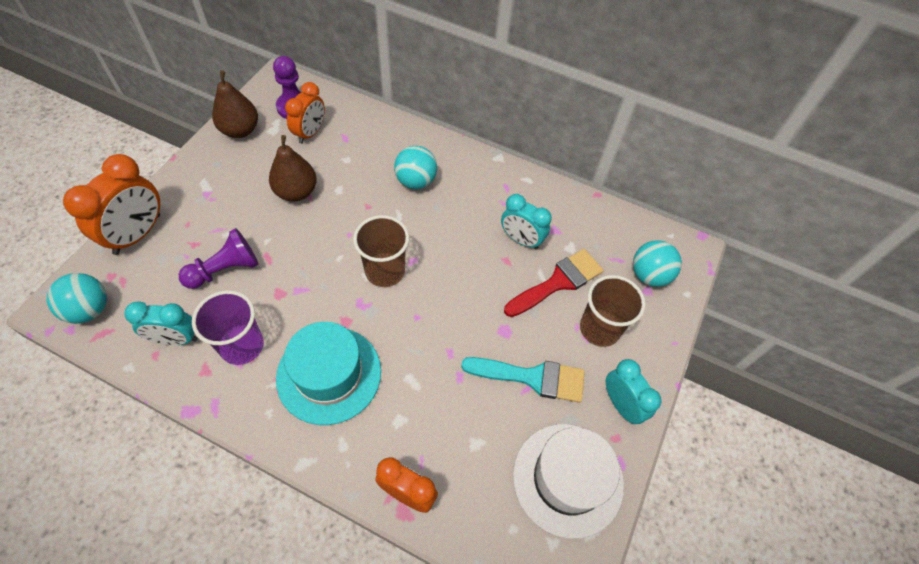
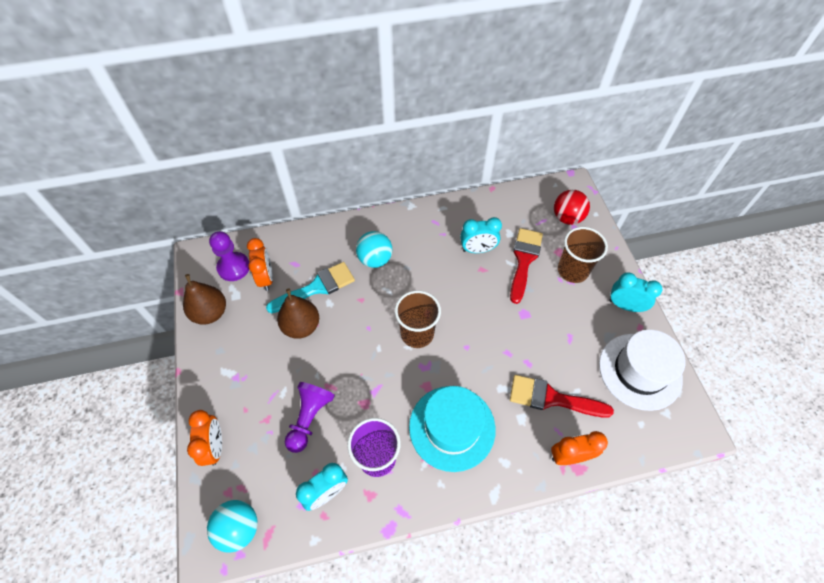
camera: 35 degrees left, 0 degrees up
orange clock [63,154,160,255] -> orange clock [187,410,222,466], size x0.66
turquoise brush [461,357,585,403] -> turquoise brush moved to [266,262,355,313]
turquoise ball [633,240,682,287] -> red ball [554,190,590,225]
none -> red brush [510,375,614,418]

